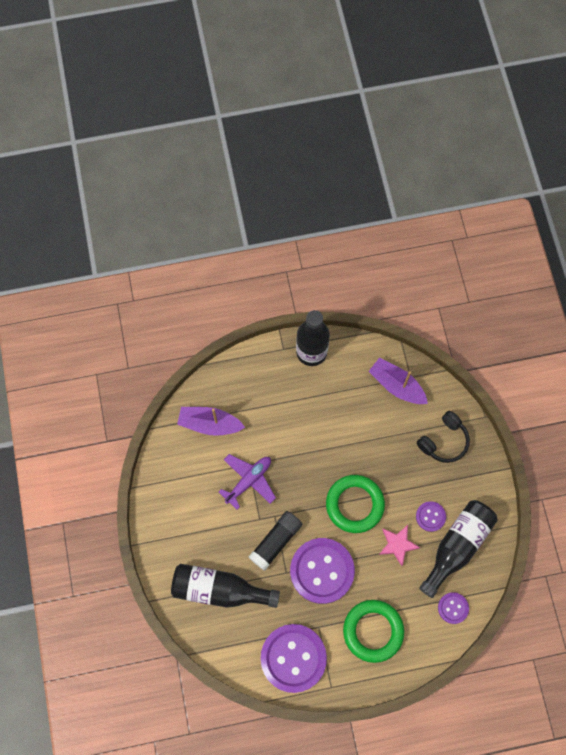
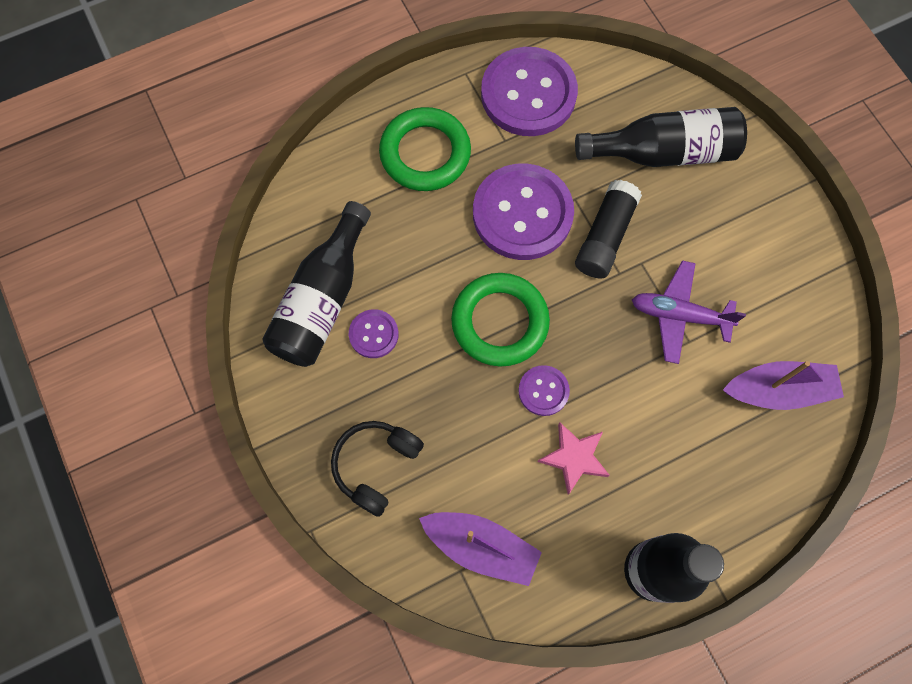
camera: 165 degrees right, 0 degrees up
purple plane [219,454,276,510] -> purple plane turned 75 degrees clockwise [632,260,746,364]
pink star [379,525,420,566] -> pink star moved to [538,422,610,495]
purple button [438,592,469,624] -> purple button moved to [518,365,570,416]

